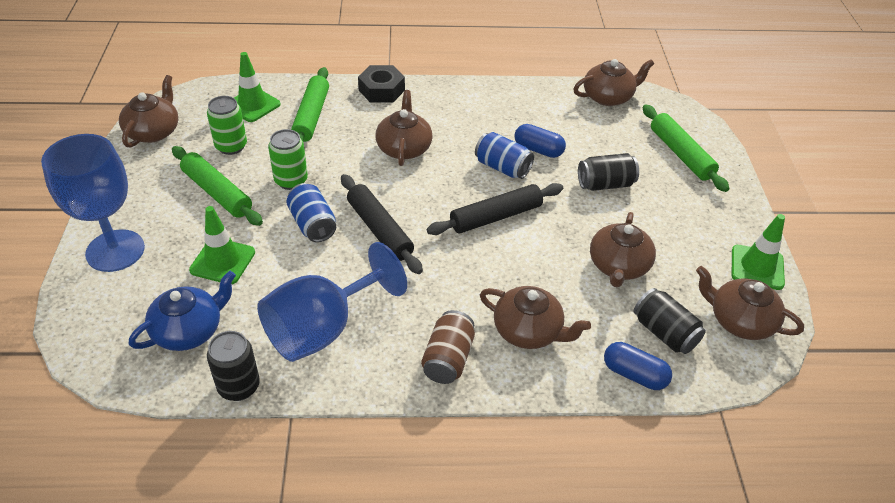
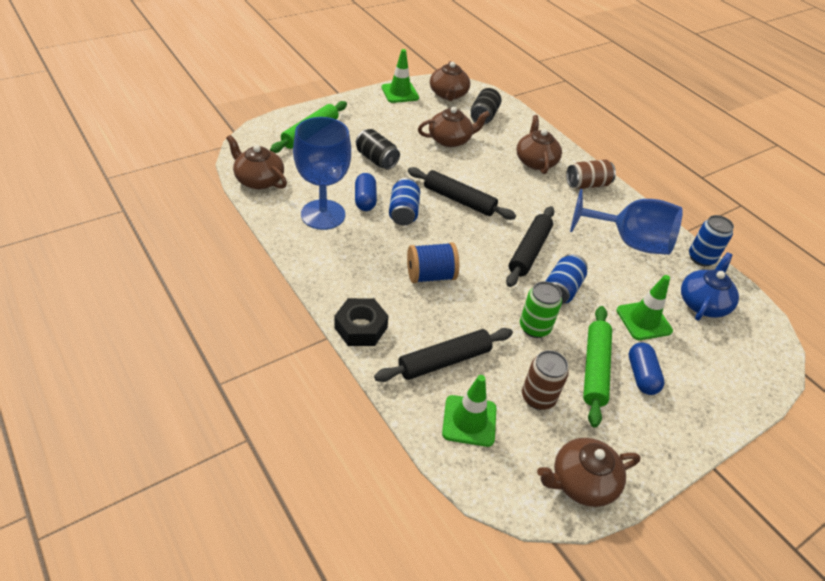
camera: 125 degrees left, 0 degrees up
blue goblet [41,134,145,272] -> blue goblet moved to [293,117,351,230]
blue teapot [129,271,236,351] -> blue teapot turned 105 degrees clockwise [681,252,739,321]
green can [207,96,247,155] -> brown can [522,350,569,410]
black can [207,331,260,401] -> blue can [689,215,734,266]
green rolling pin [291,67,329,142] -> black rolling pin [374,328,513,382]
brown teapot [375,90,433,166] -> blue spool [407,242,459,283]
blue capsule [604,342,672,390] -> blue capsule moved to [629,342,665,395]

